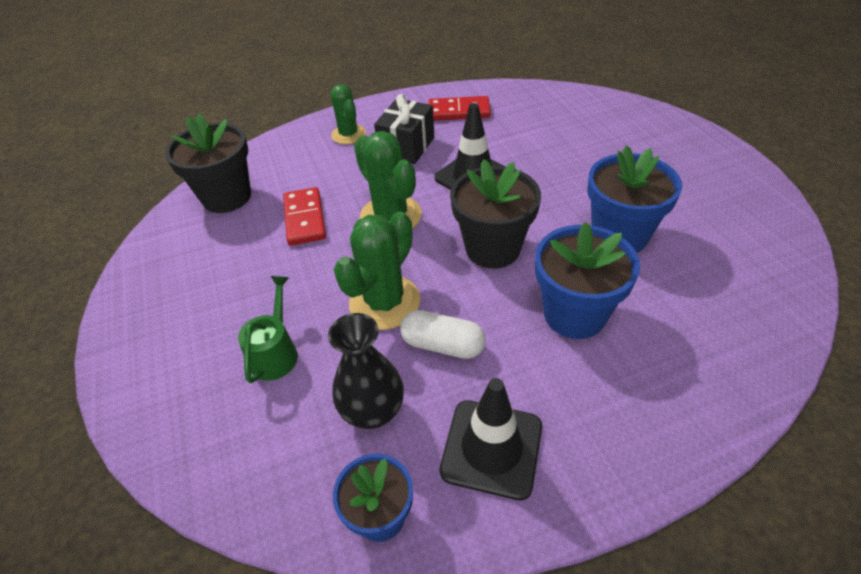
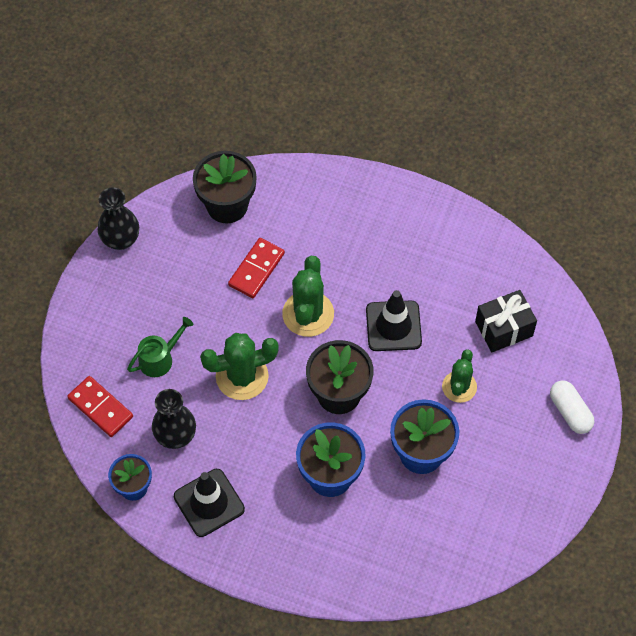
camera: 40 degrees right, 15 degrees up
green cactus [330,84,366,144] -> green cactus moved to [442,349,477,403]
black gift [374,94,434,164] -> black gift moved to [475,290,537,352]
white capsule [400,310,486,359] -> white capsule moved to [550,380,594,434]
red domino [428,96,491,121] -> red domino moved to [67,376,133,437]
none -> black vase [97,188,139,250]

